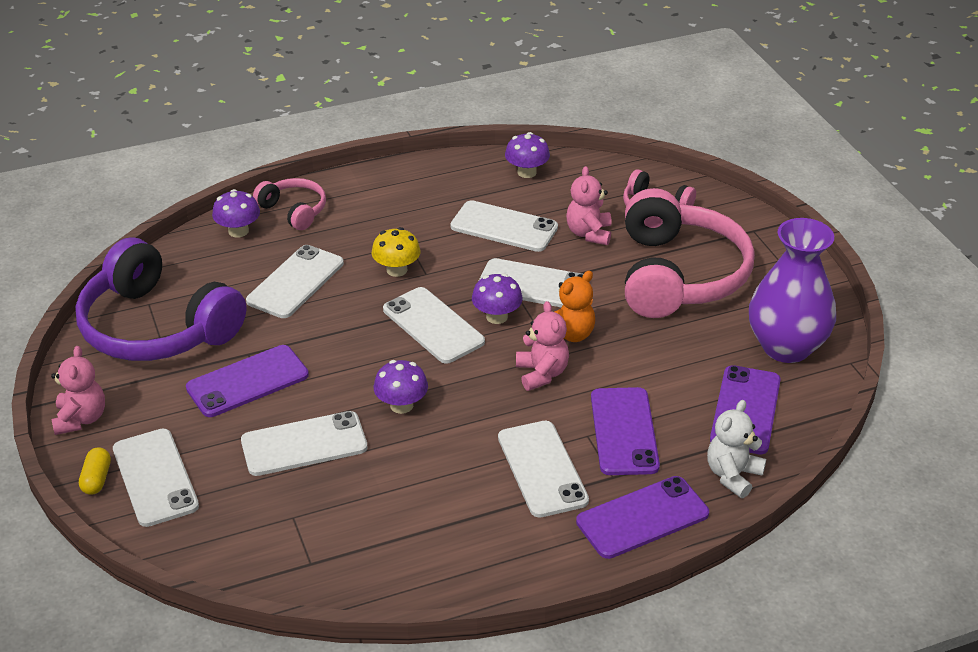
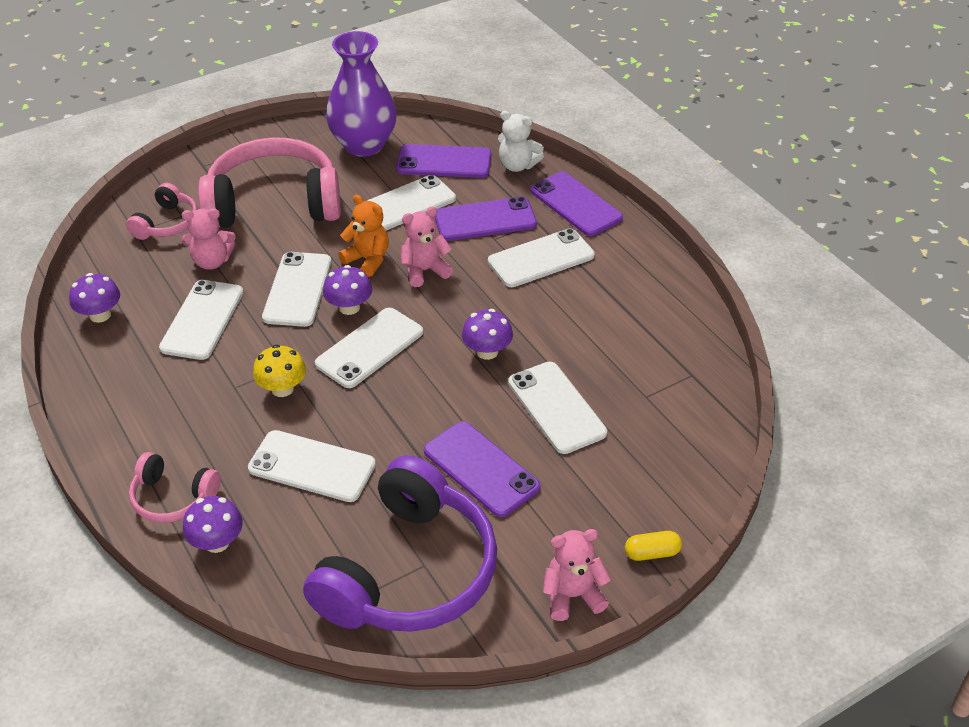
camera: 100 degrees left, 5 degrees up
white phone [113,429,199,527] -> white phone moved to [355,175,456,230]
pink headphones [253,178,326,230] -> pink headphones turned 105 degrees counterclockwise [129,452,221,523]

